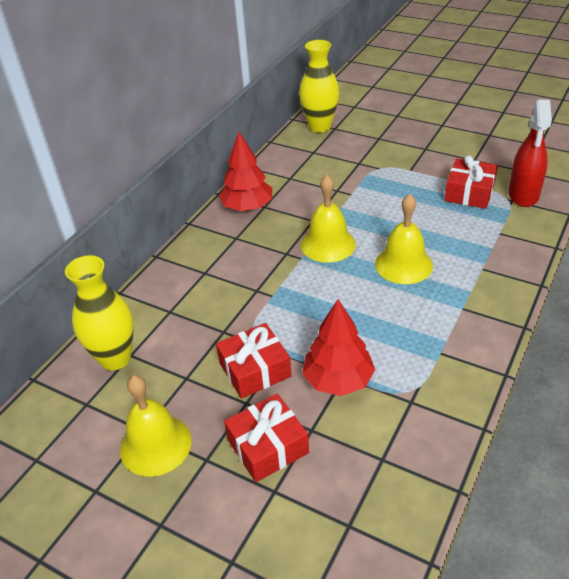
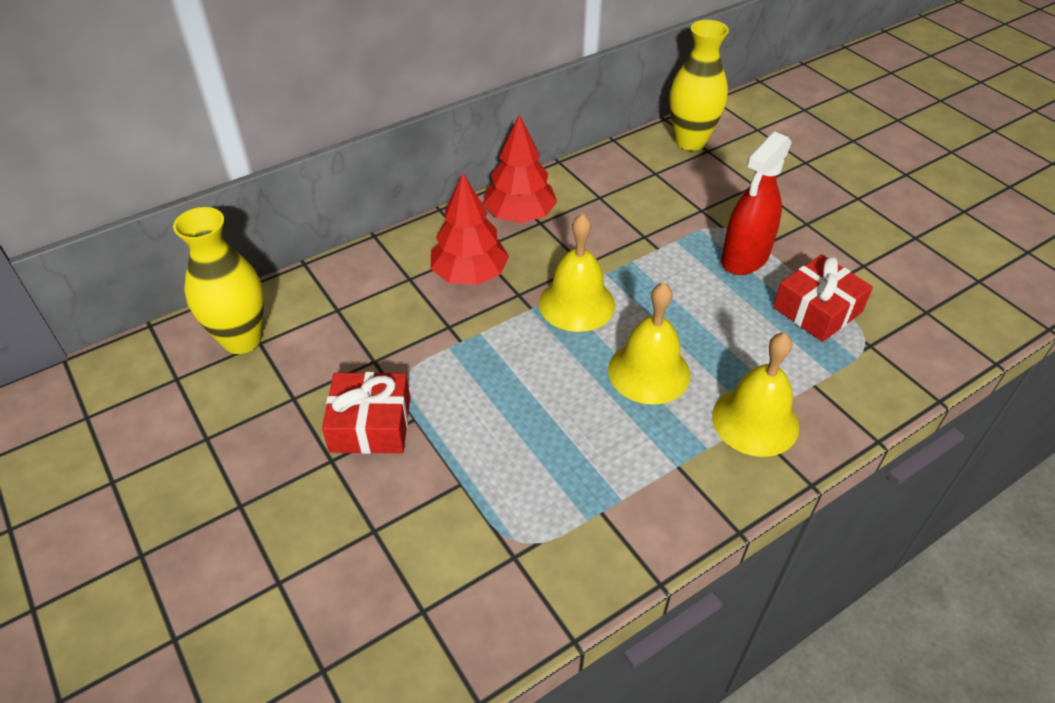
camera: 25 degrees right, 5 degrees up
yellow bell [120,375,192,477] -> yellow bell moved to [712,332,799,457]
red gift [224,394,309,482] -> none
red tree [302,299,375,396] -> red tree moved to [431,173,509,285]
red spray bottle [508,99,552,207] -> red spray bottle moved to [721,131,792,275]

